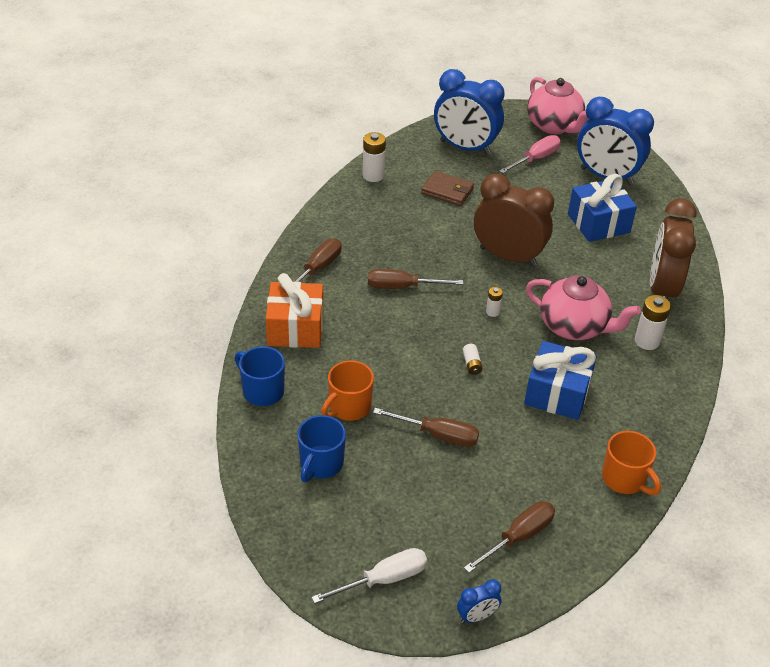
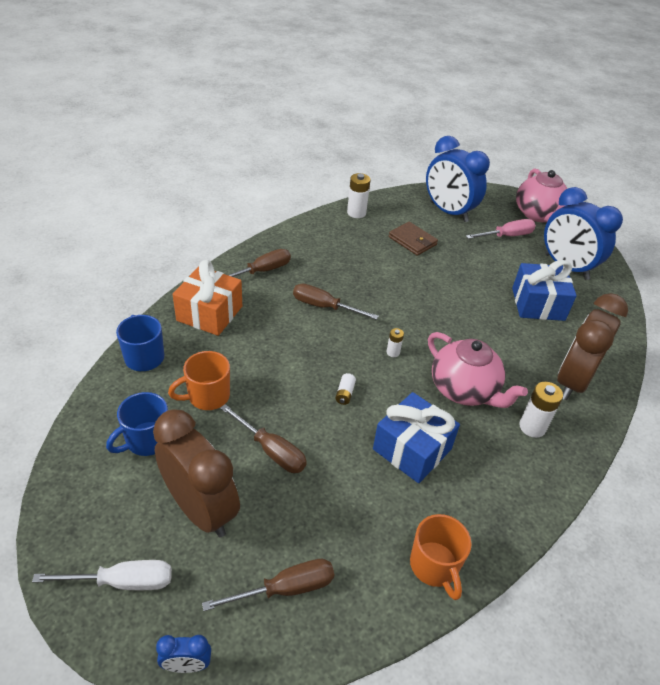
camera: 20 degrees right, 0 degrees up
brown clock [474,174,554,267] -> brown clock moved to [153,409,240,537]

